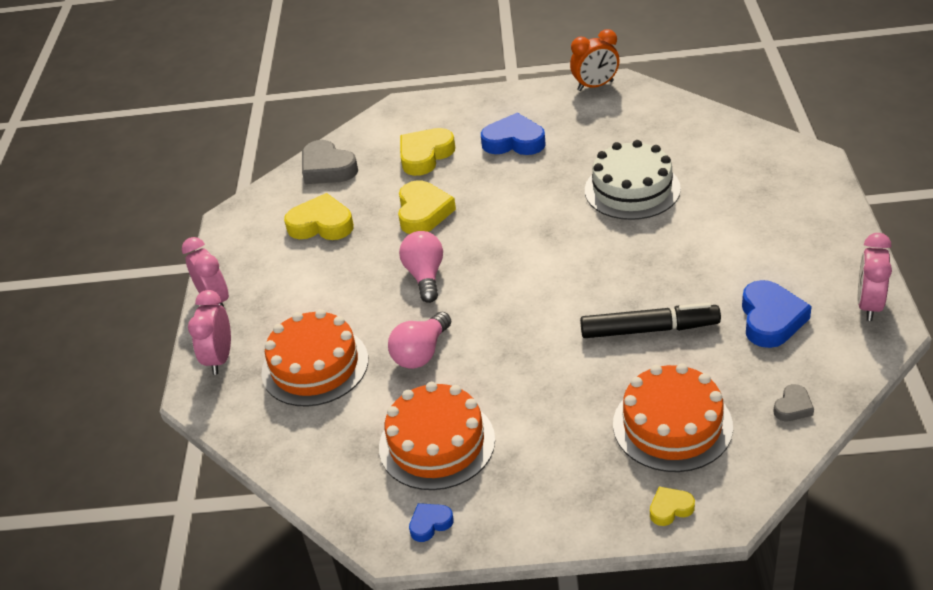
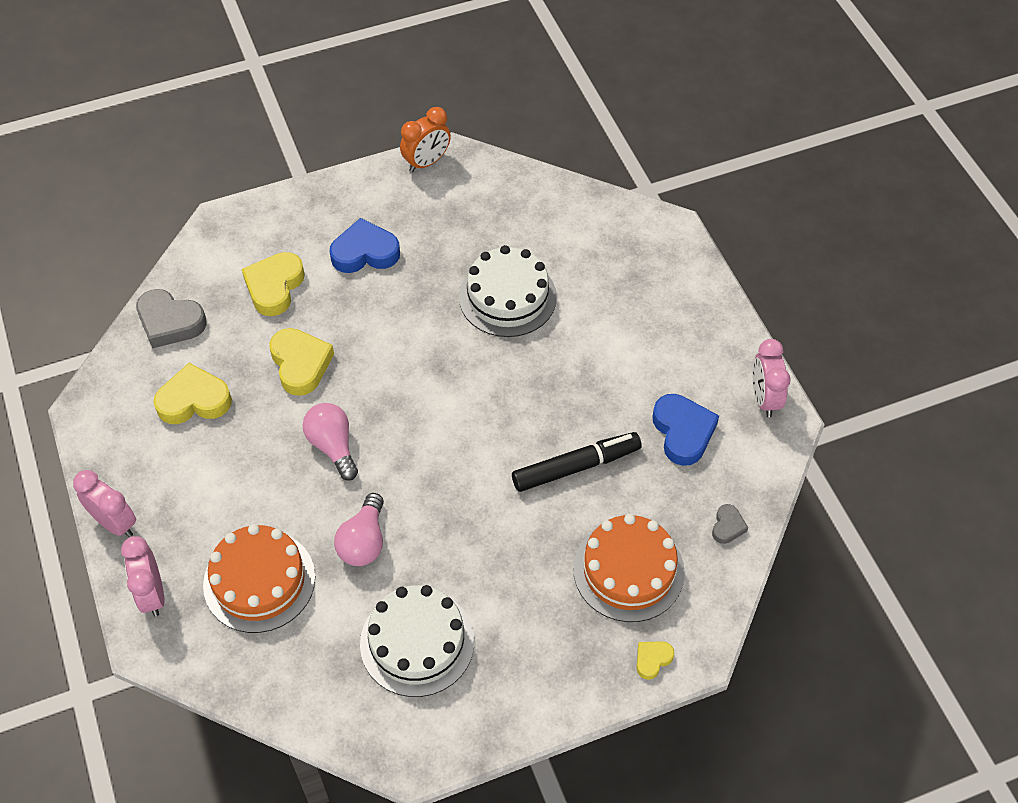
camera: 25 degrees left, 15 degrees up
orange cake [379,382,495,490] -> white cake [360,585,474,697]
blue heart [409,503,454,542] -> none

